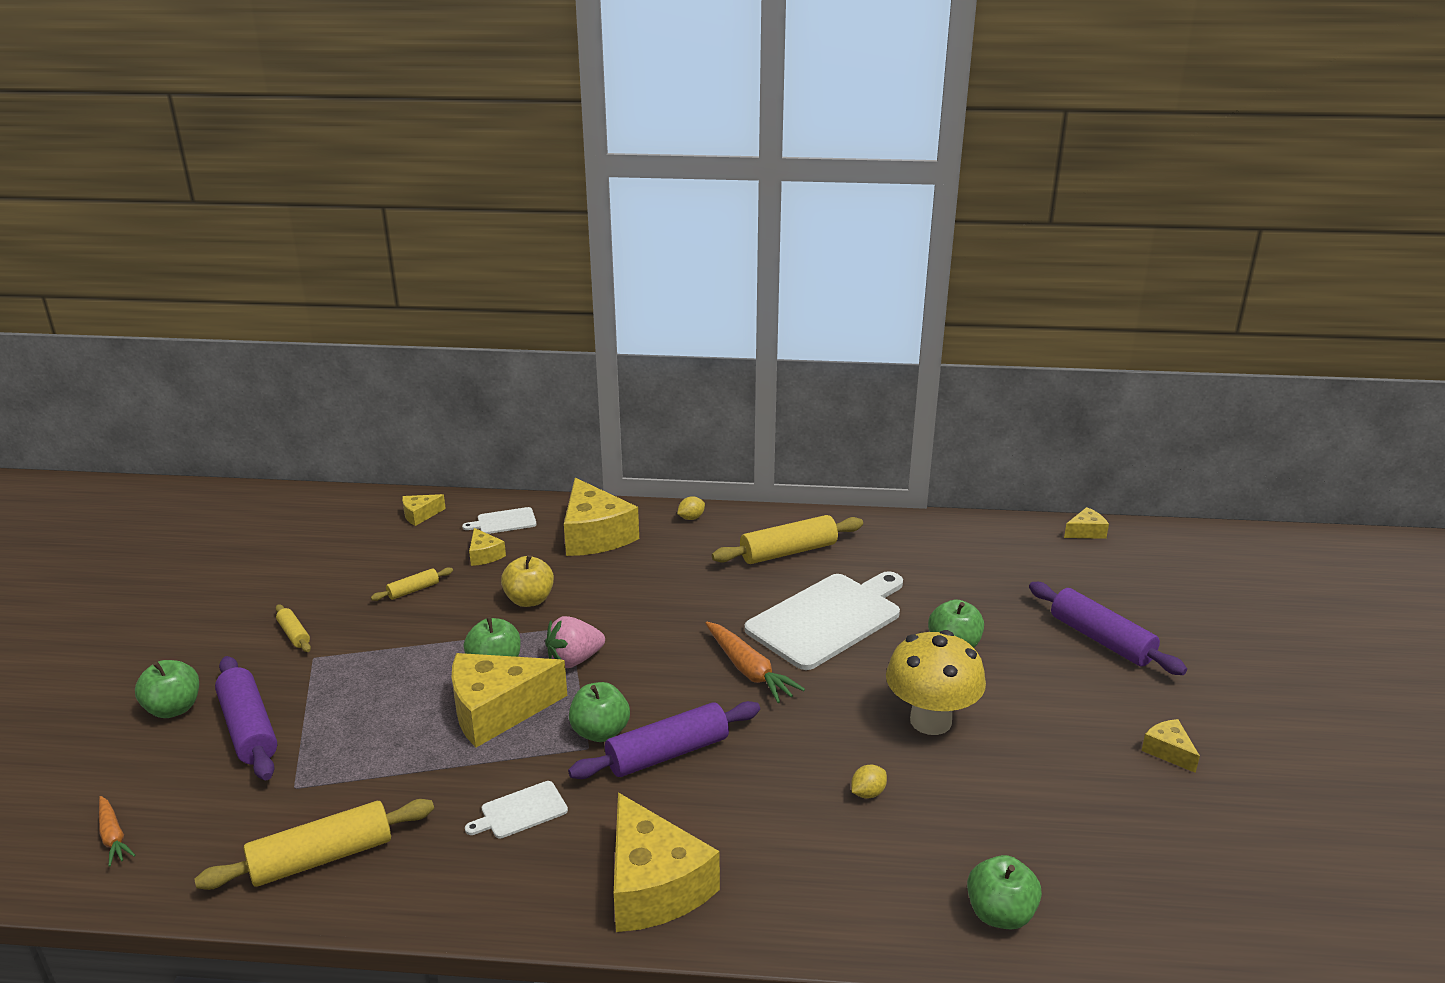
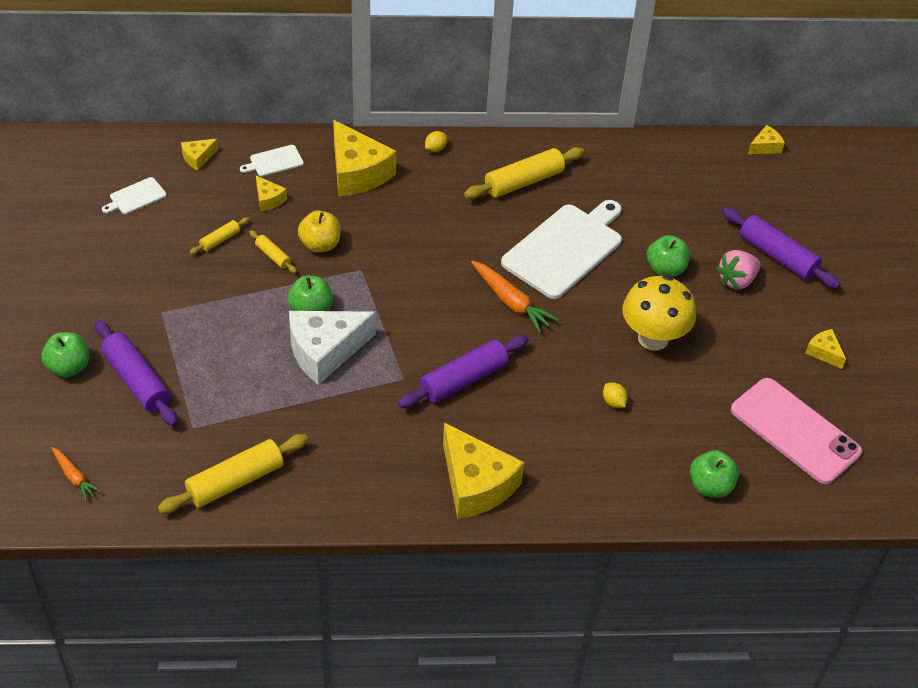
camera: 10 degrees left, 20 degrees up
yellow rolling pin [275,604,311,652] -> yellow rolling pin moved to [249,230,297,273]
yellow cheese [452,653,567,747] -> white cheese [289,311,376,385]
white cutting board [465,781,568,839] -> white cutting board moved to [102,177,166,214]
pink strawberry [545,616,605,668] -> pink strawberry moved to [716,250,761,290]
green apple [569,682,630,742] -> none
yellow lemon [851,764,887,799] -> yellow lemon turned 75 degrees counterclockwise [603,382,628,408]
none -> pink phone [731,378,862,484]

